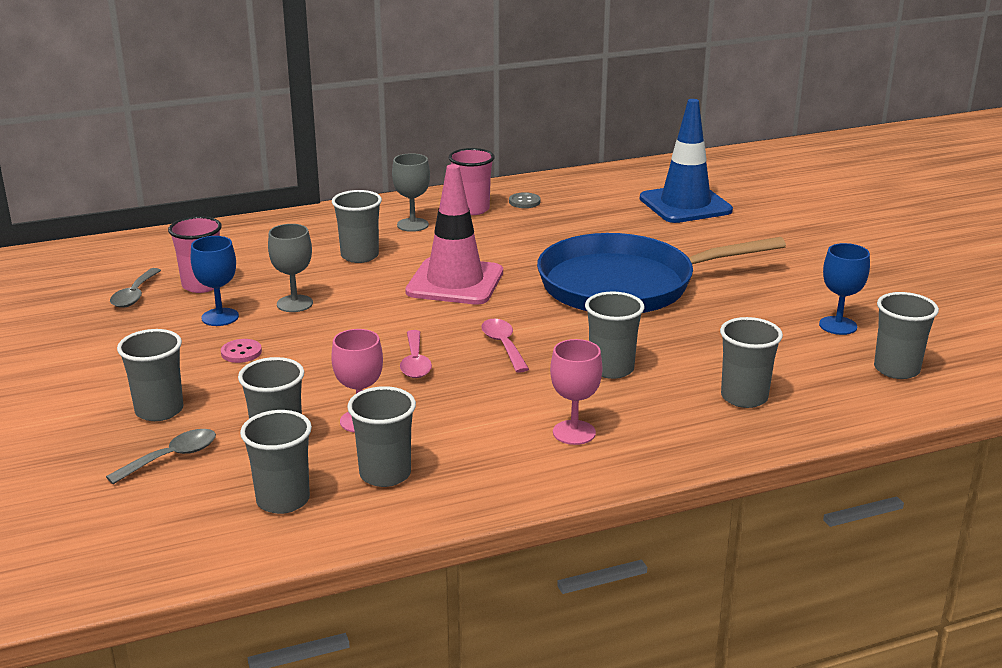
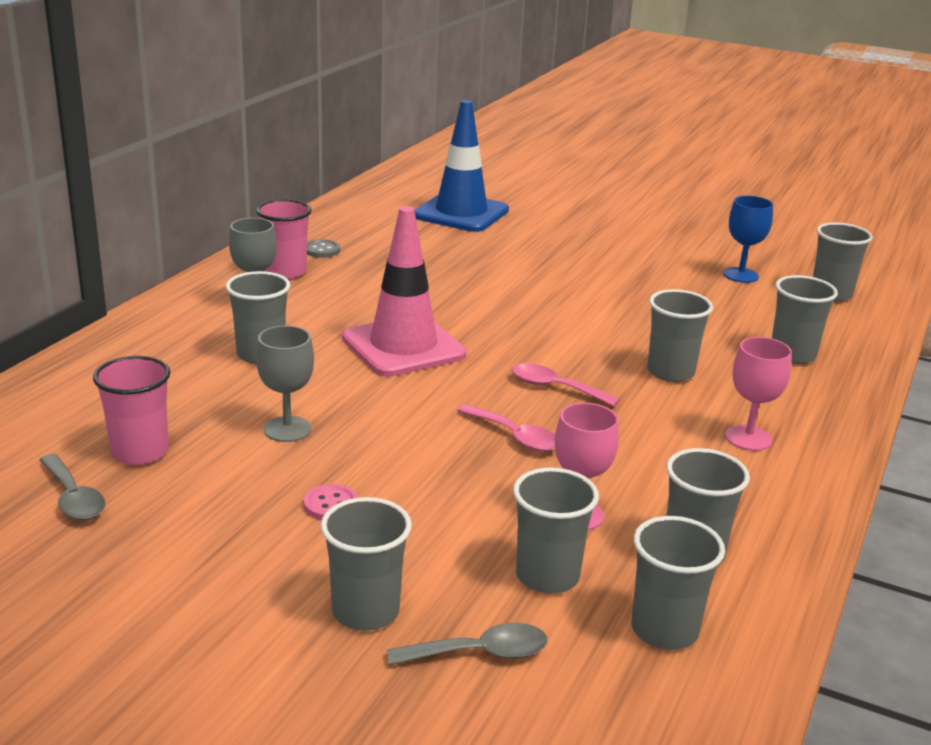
camera: 45 degrees left, 0 degrees up
grey spoon [106,429,216,484] -> grey spoon turned 75 degrees clockwise [386,623,548,666]
blue goblet [191,236,239,326] -> none
blue pan [537,233,786,313] -> none

